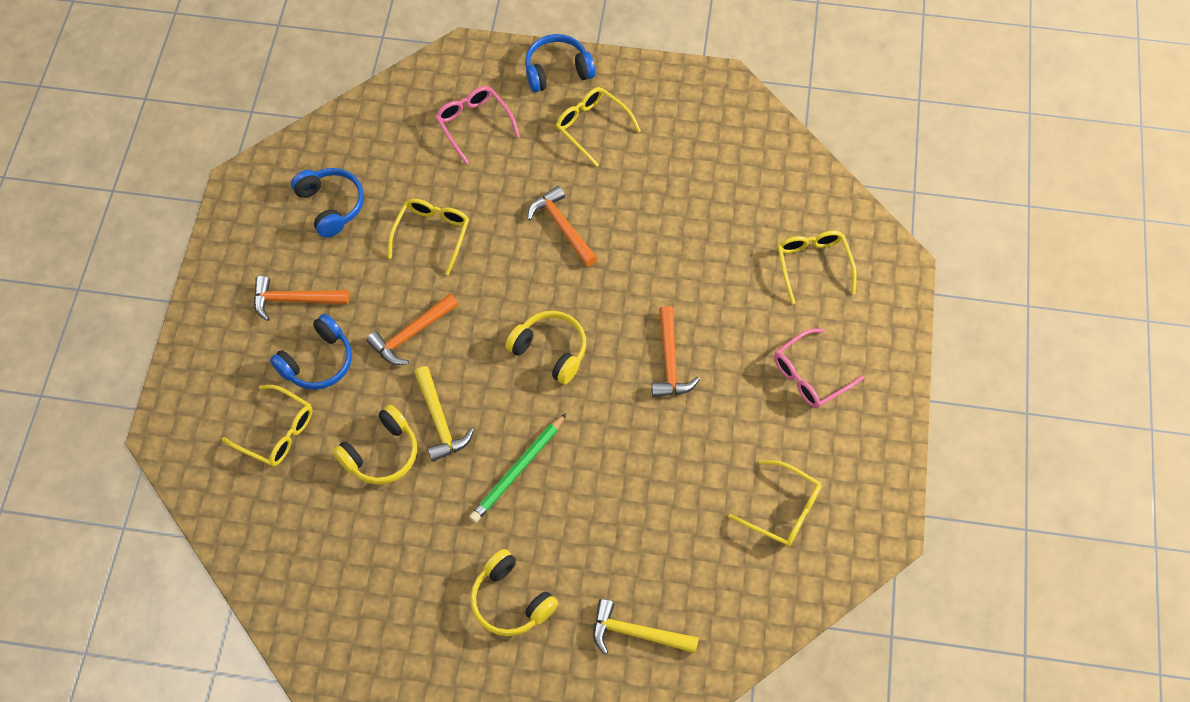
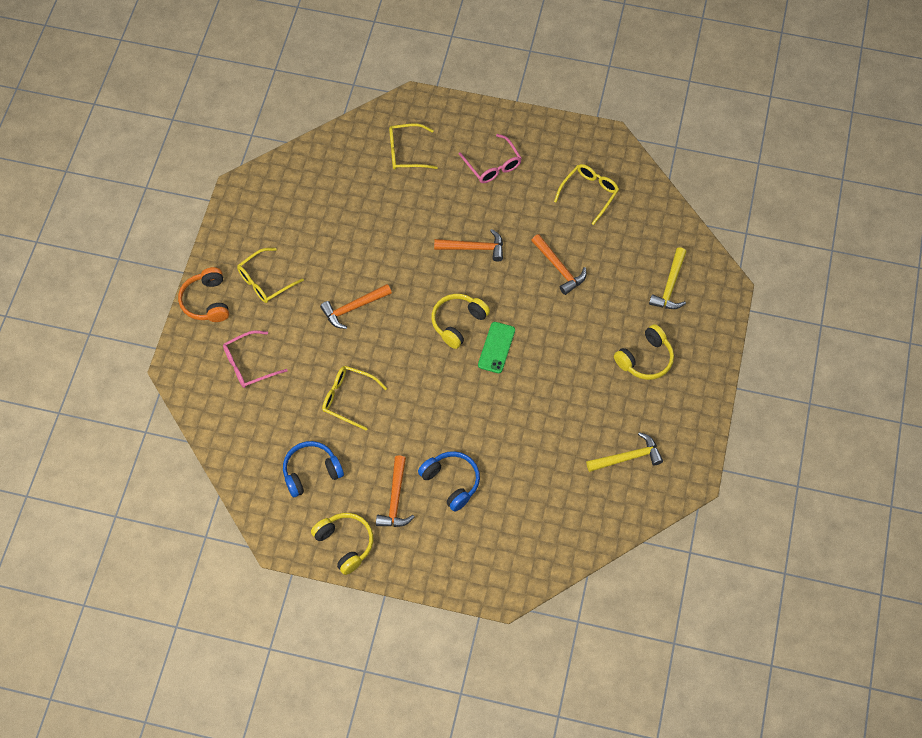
camera: 85 degrees left, 0 degrees up
yellow glasses [222,385,312,466] -> none
yellow headphones [333,405,417,485] -> yellow headphones moved to [311,513,373,575]
orange hammer [366,294,458,365] -> orange hammer moved to [531,234,587,295]
yellow hammer [414,366,474,462] -> yellow hammer moved to [586,432,663,472]
green pencil [469,414,566,523] -> none
blue headphones [525,34,595,92] -> orange headphones [178,267,229,322]
none -> green phone [478,322,515,373]

